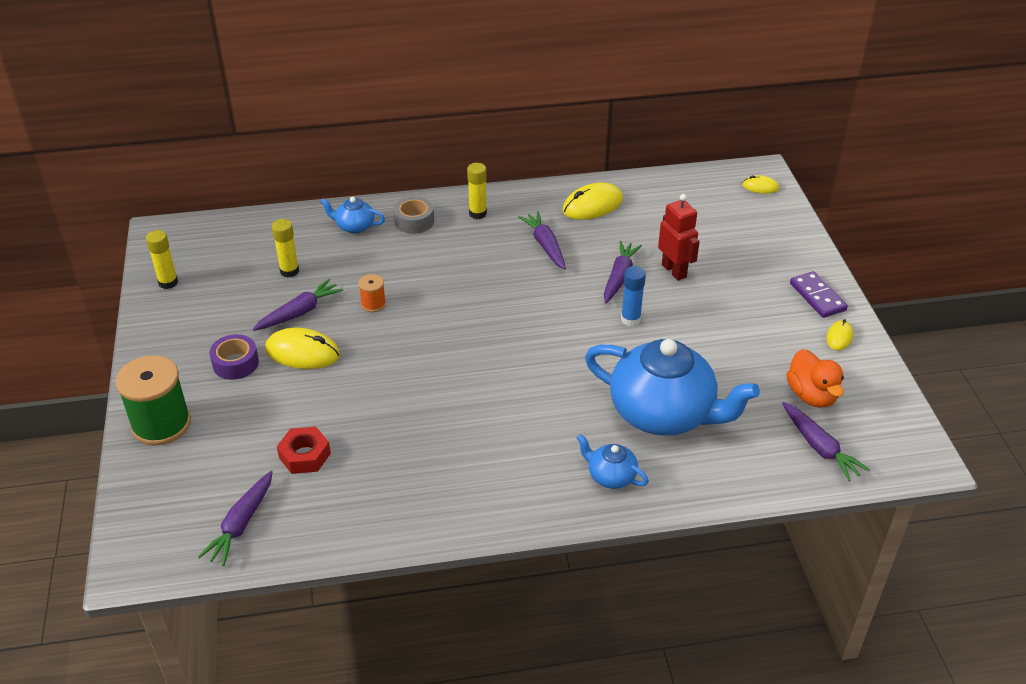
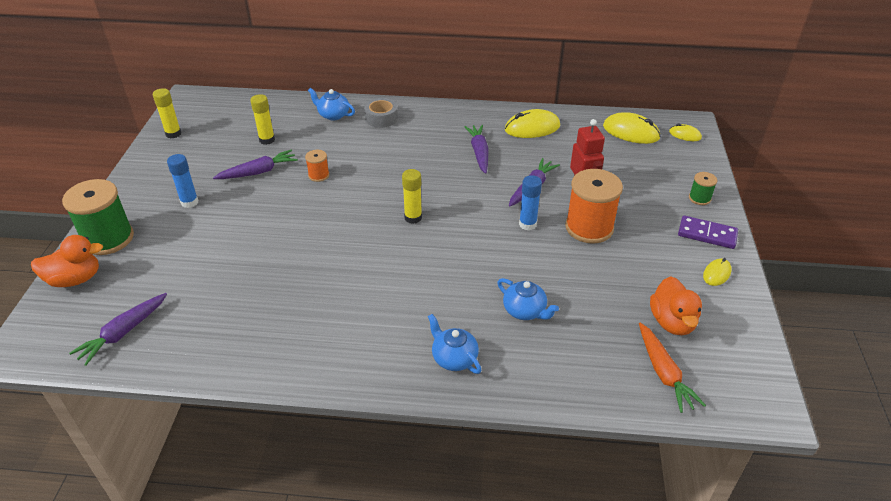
camera: 15 degrees right, 0 degrees up
purple tape [209,334,259,380] -> blue glue stick [167,154,199,208]
yellow mouse [265,328,340,369] -> yellow mouse moved to [603,112,661,144]
red nut [277,427,331,474] -> none
yellow glue stick [467,163,487,219] -> yellow glue stick moved to [402,169,422,224]
blue teapot [585,339,760,436] -> blue teapot [497,278,559,320], size x0.44
purple carrot [782,402,870,481] -> orange carrot [639,323,706,413]
purple domino [790,271,848,318] -> purple domino turned 60 degrees counterclockwise [678,216,738,249]
none -> orange duck [31,235,103,287]
none -> orange spool [565,169,623,243]
none -> green spool [689,172,717,205]

